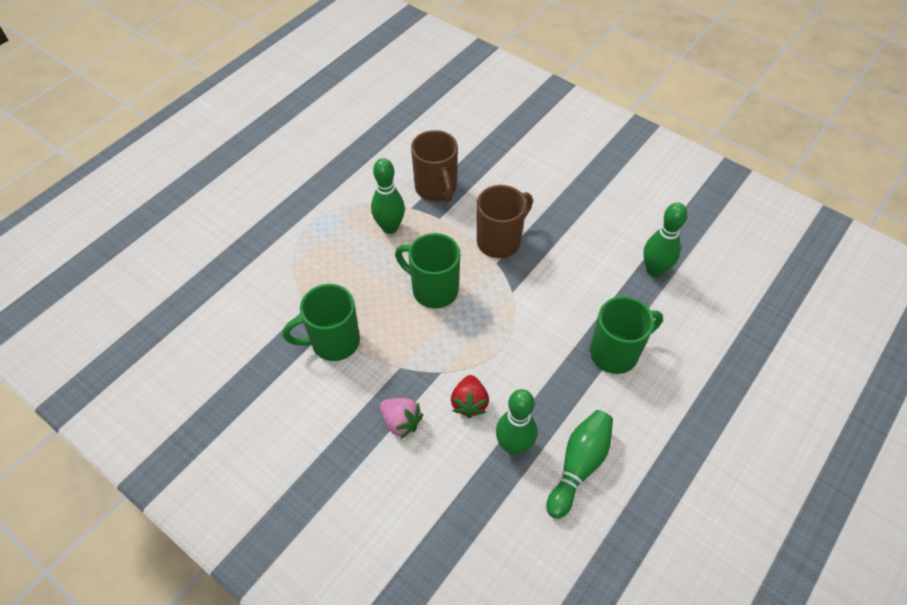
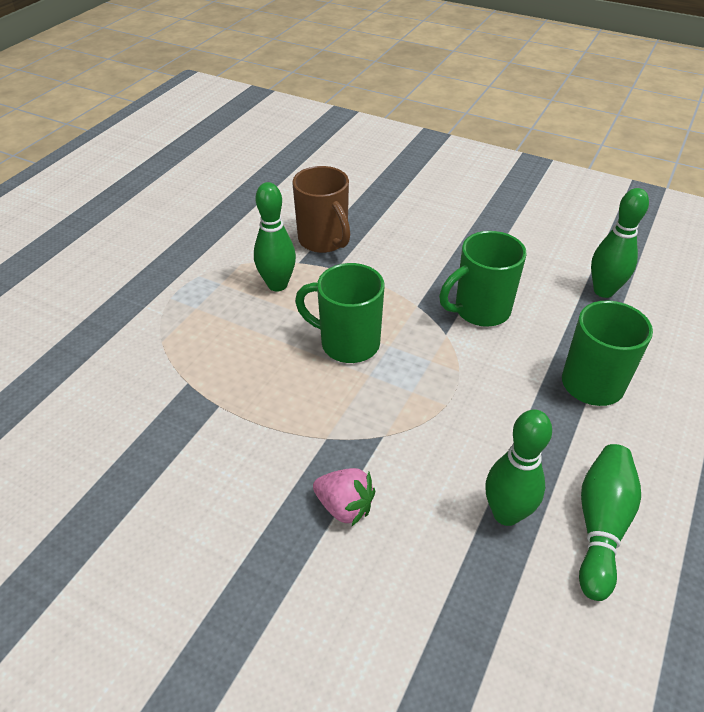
camera: 10 degrees left, 10 degrees down
green mug [283,284,360,361] -> green mug moved to [439,231,527,327]
red strawberry [451,375,489,418] -> none
brown mug [477,185,533,258] -> none

